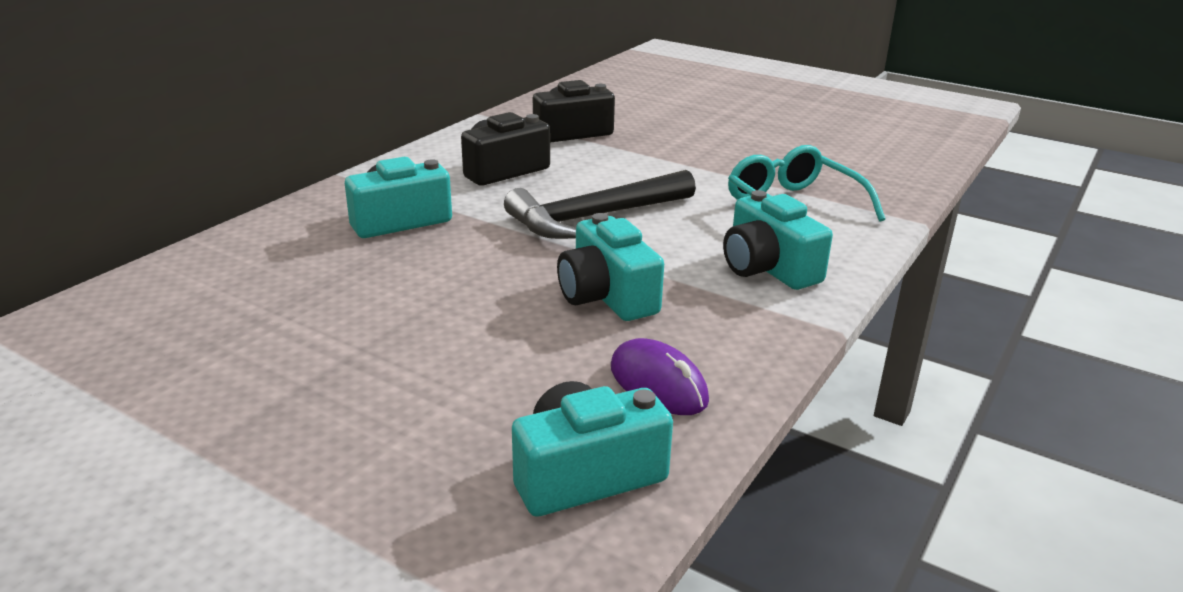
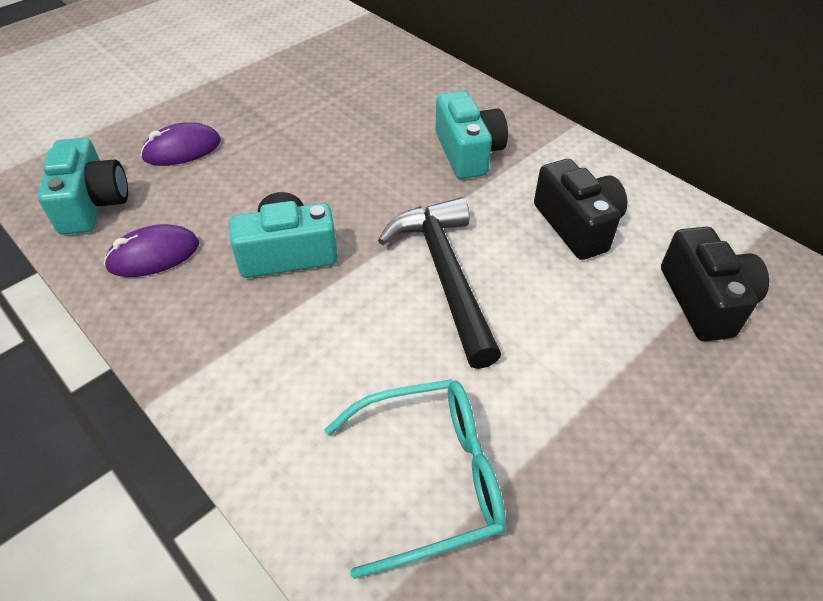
camera: 105 degrees right, 20 degrees up
turquoise camera [723,190,833,290] -> none
none -> purple mouse [141,122,221,166]

